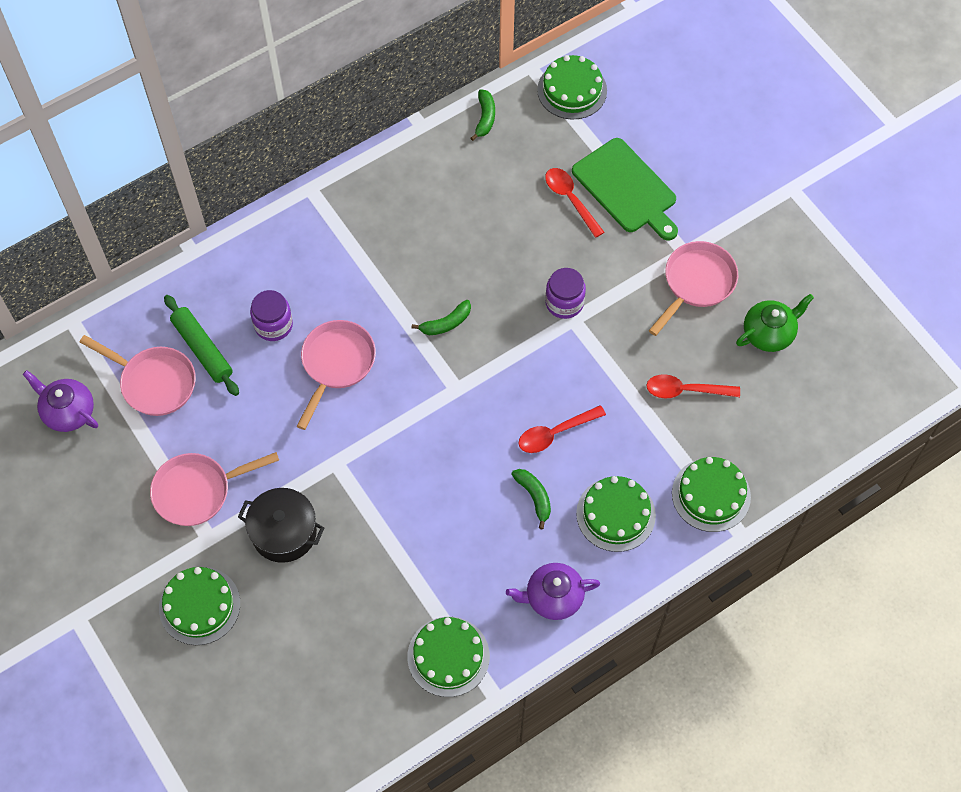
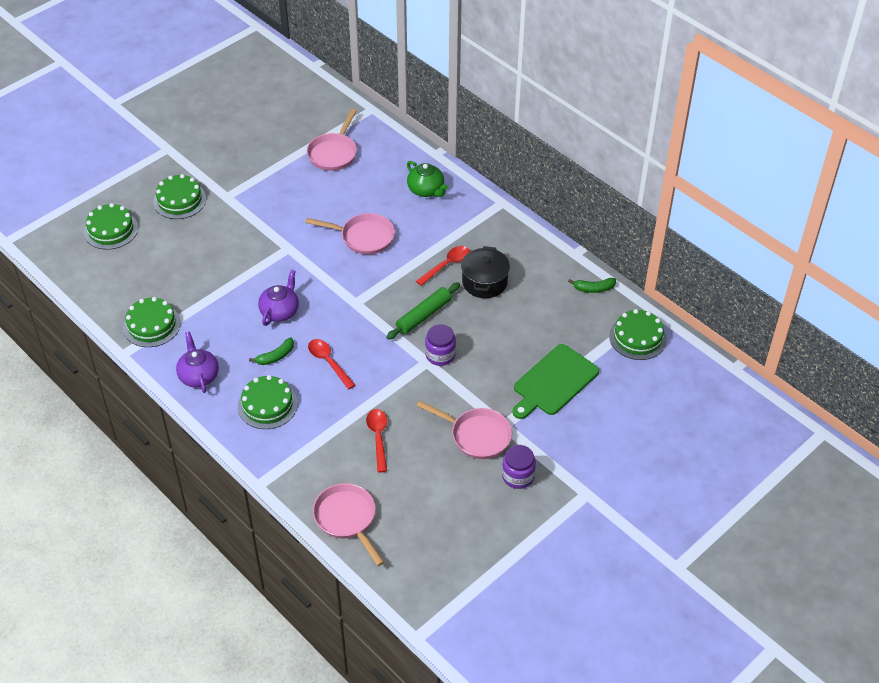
camera: 80 degrees right, 15 degrees down
purple teapot [23,370,98,432] -> purple teapot moved to [258,270,299,326]
pink pan [150,452,279,526] -> pink pan moved to [313,483,384,566]
green rolling pin [164,295,239,396] -> green rolling pin moved to [386,282,460,340]
black pot [238,488,324,563] -> black pot moved to [461,246,510,298]
purple jar [250,290,293,341] -> purple jar moved to [502,445,536,489]
green banana [412,300,471,335] -> none
red spoon [545,168,604,238] -> red spoon moved to [416,246,470,286]
green cake [672,457,751,532] -> green cake moved to [84,203,138,250]
green teapot [736,294,814,352] -> green teapot moved to [407,161,448,197]

